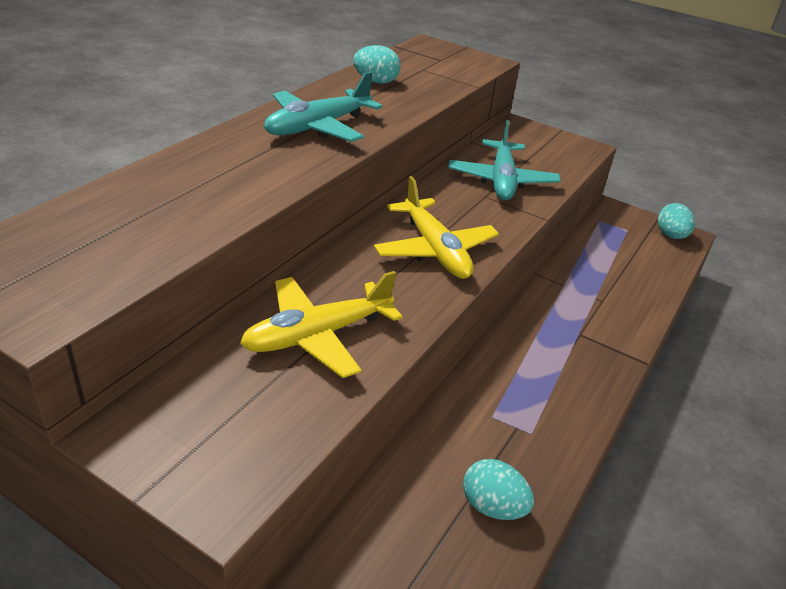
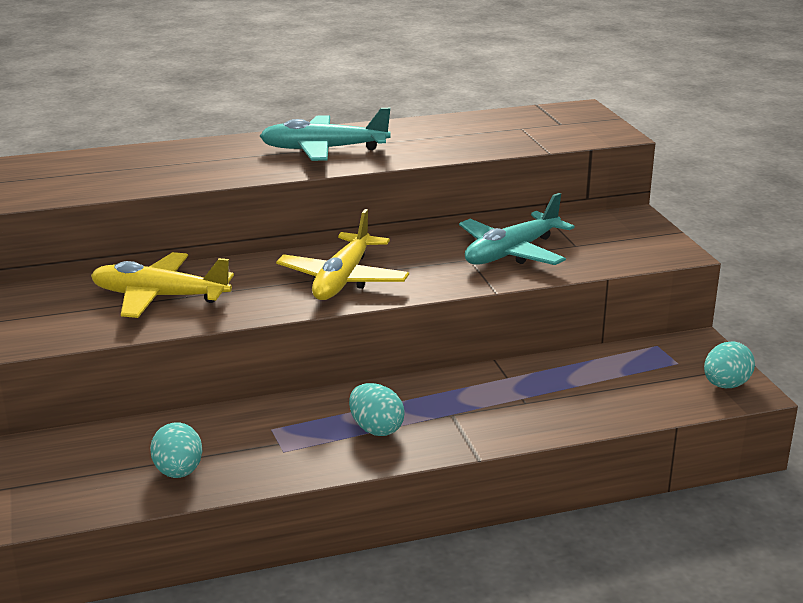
camera: 45 degrees right, 10 degrees down
turquoise egg [353,45,401,84] -> turquoise egg moved to [349,383,405,436]

